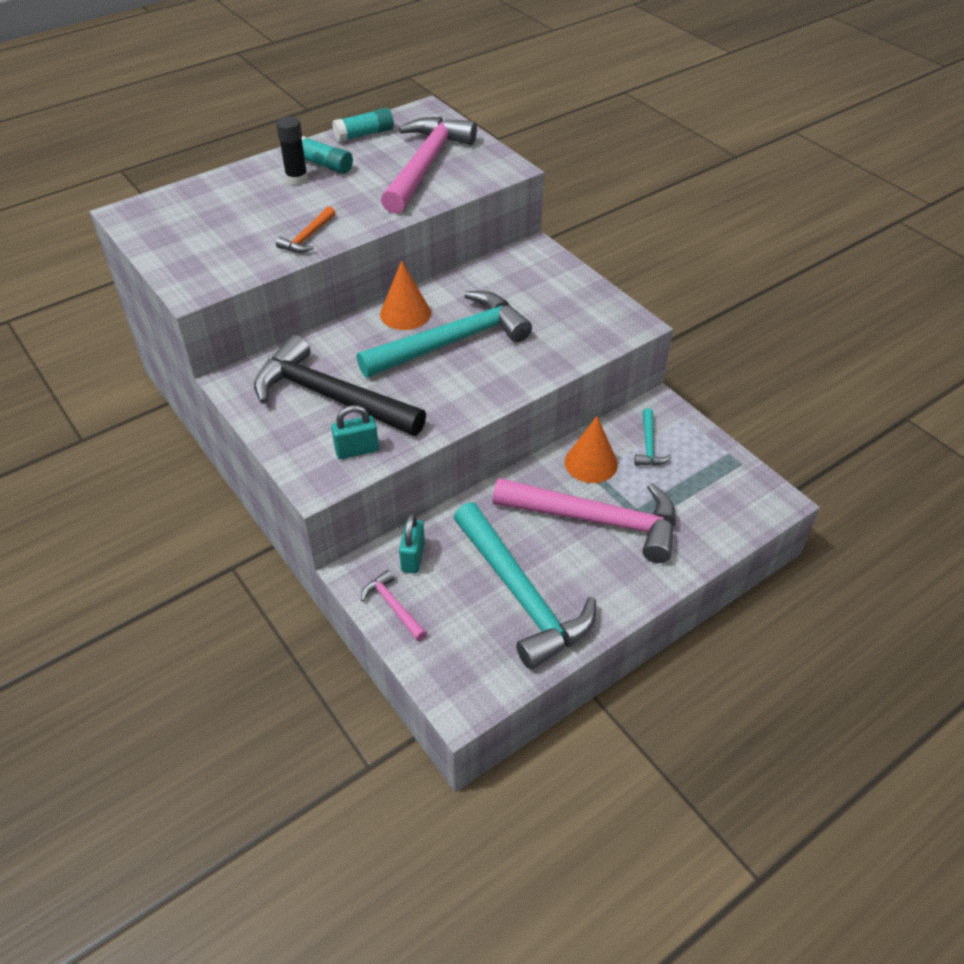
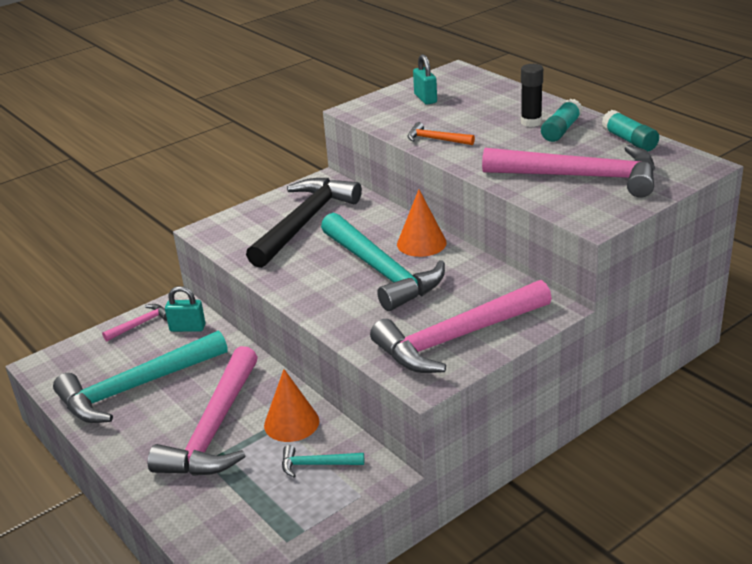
camera: 90 degrees right, 15 degrees down
turquoise padlock [331,405,379,459] -> turquoise padlock moved to [413,54,437,105]
none -> pink hammer [370,280,552,373]

